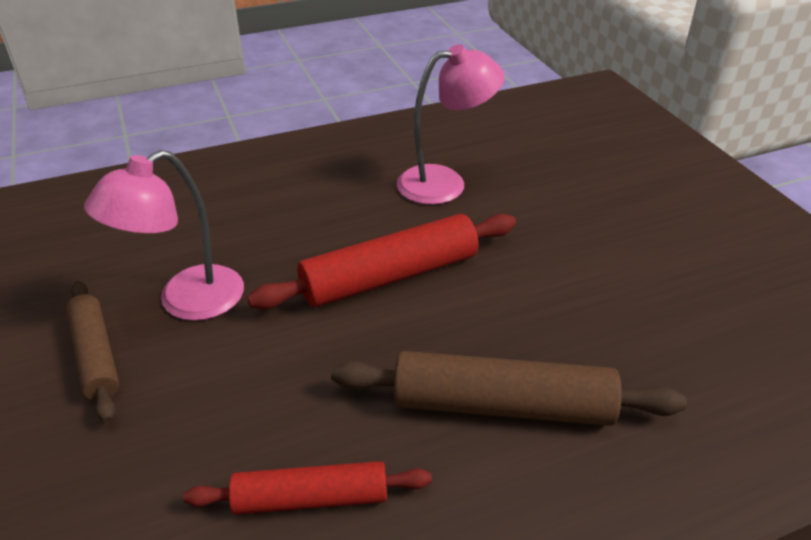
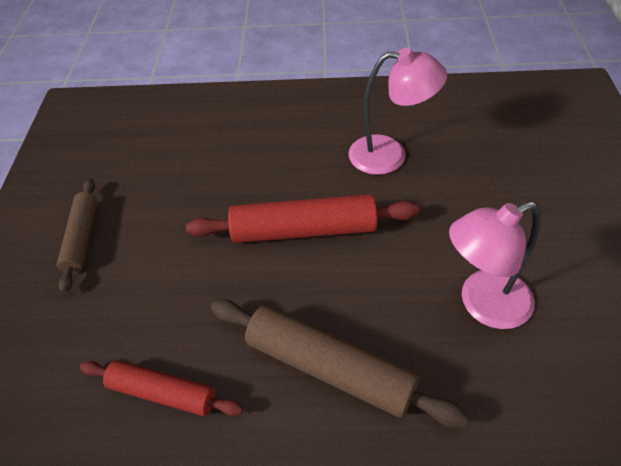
camera: 25 degrees right, 10 degrees up
pink lamp [84,150,244,321] -> pink lamp moved to [449,201,541,329]

